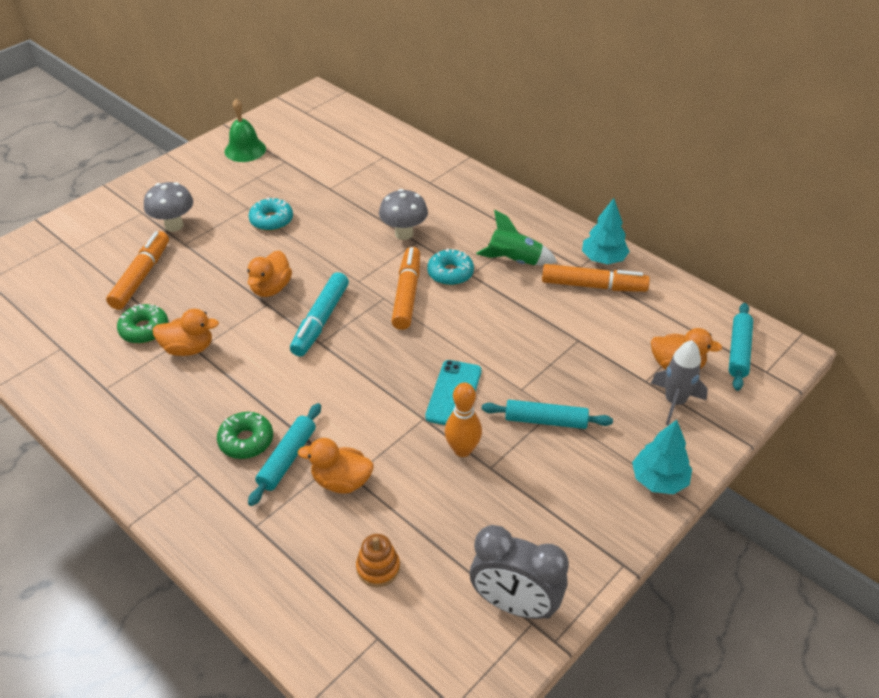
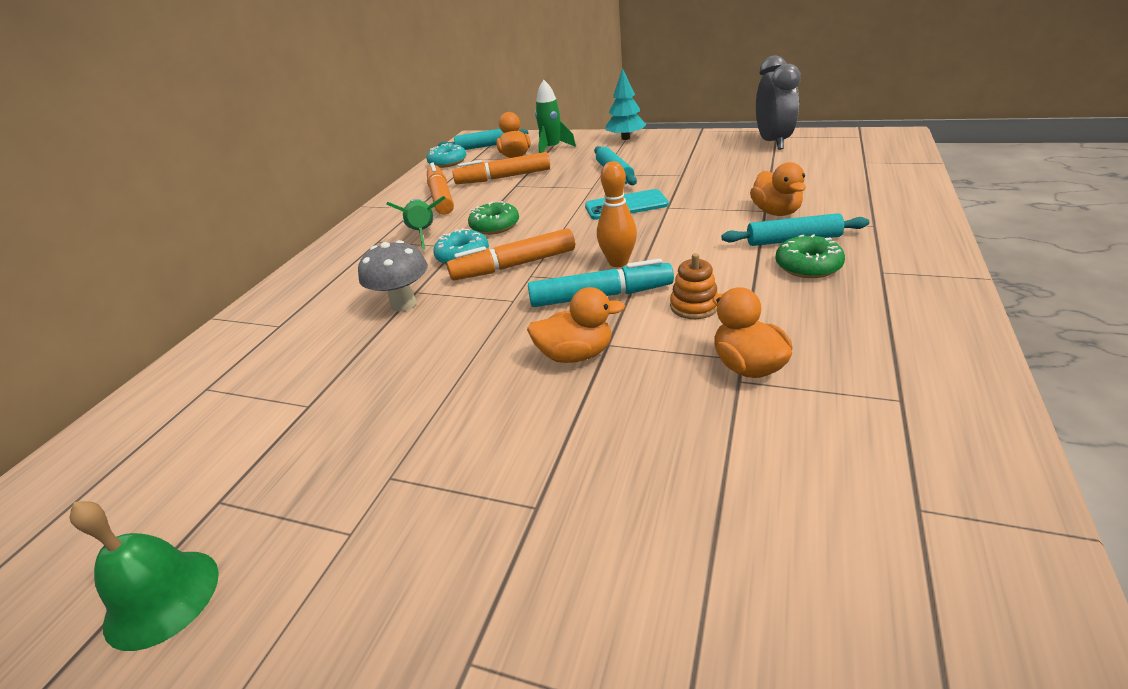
camera: 110 degrees left, 10 degrees down
orange marker [106,231,169,310] -> orange marker moved to [452,152,550,184]
green donut [117,304,168,344] -> green donut moved to [468,201,519,235]
grey mushroom [144,182,193,232] -> none
turquoise donut [248,197,293,231] -> turquoise donut moved to [426,143,466,168]
orange stacking toy [356,534,400,587] -> orange stacking toy moved to [670,253,718,319]
orange bowling pin [445,382,482,457] -> orange bowling pin moved to [597,161,637,267]
turquoise tree [582,198,630,264] -> none
grey rocket [651,340,708,426] -> green rocket [535,79,576,153]

